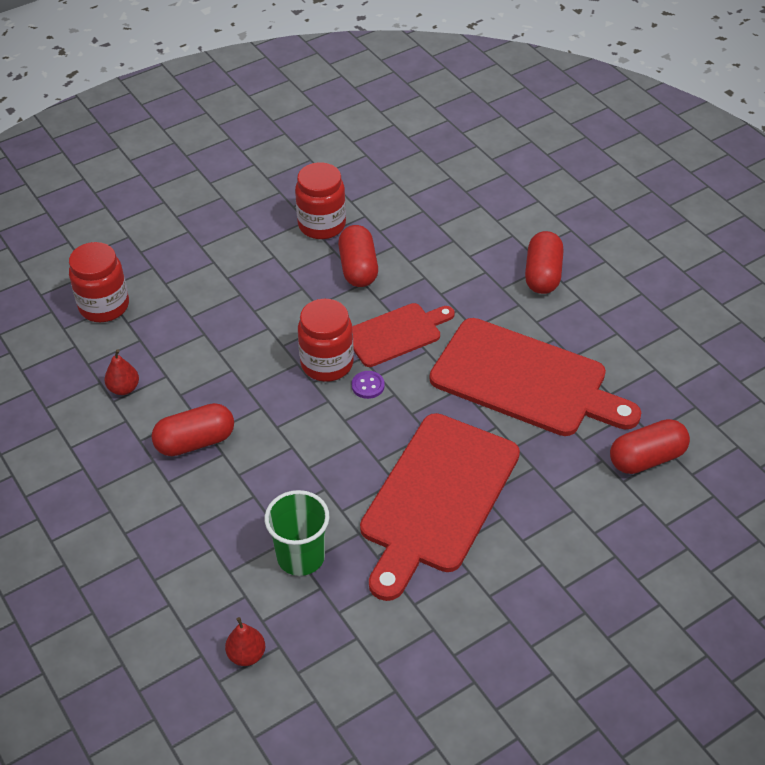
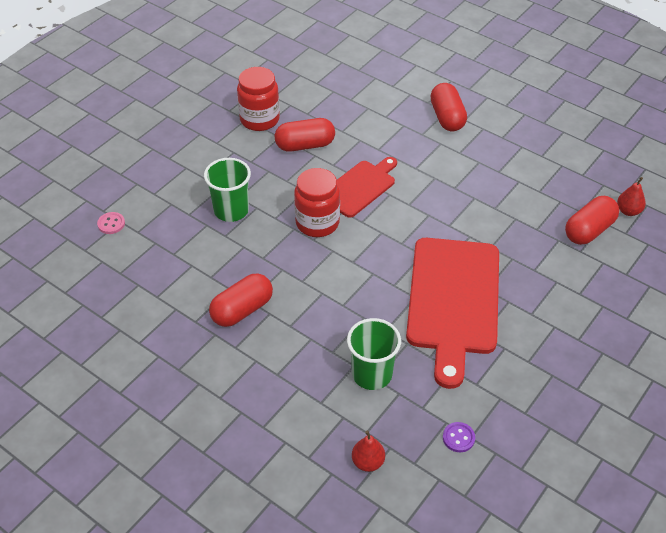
camera: 20 degrees left, 0 degrees up
red jar [69,242,129,322] -> pink button [97,212,125,234]
red pear [105,349,139,395] -> red pear moved to [617,177,646,216]
red capsule [338,225,378,287] -> red capsule turned 75 degrees counterclockwise [275,118,335,152]
purple button [352,371,385,399] -> purple button moved to [443,422,475,452]
red cutting board [430,318,641,436] -> none
none -> green cup [204,158,251,222]

